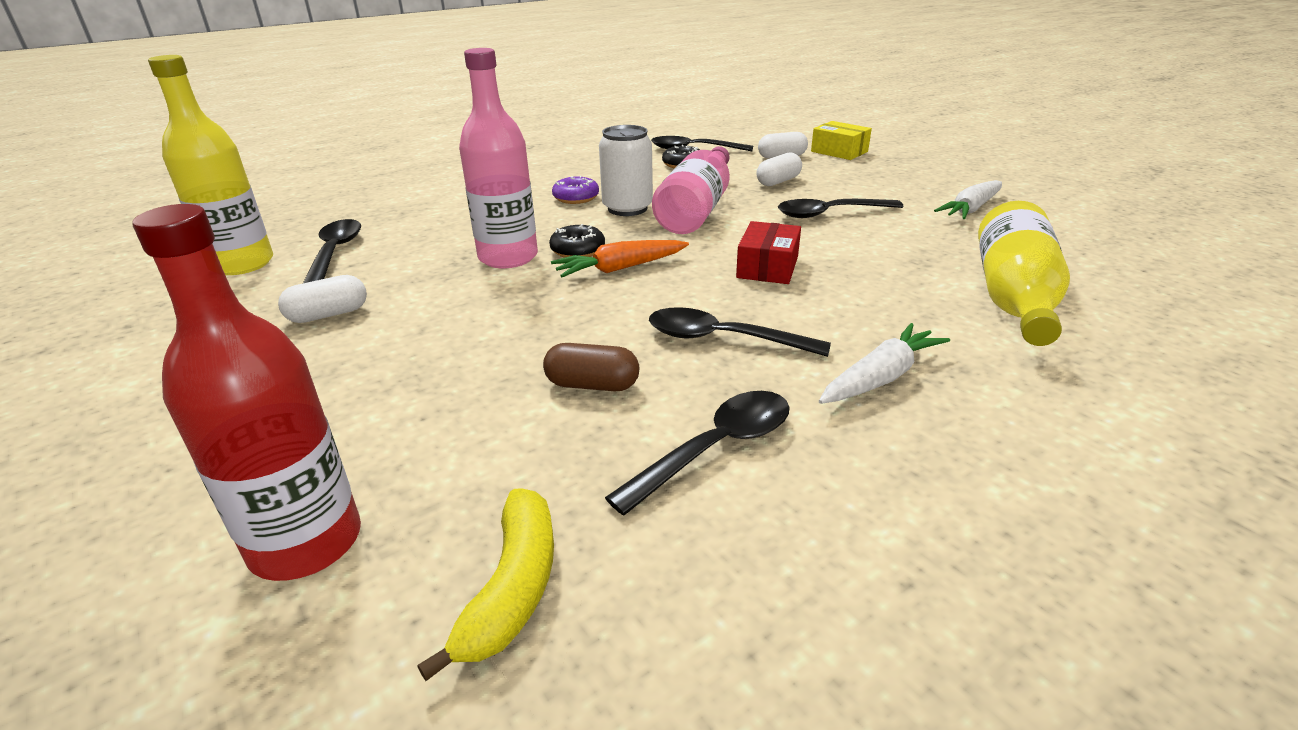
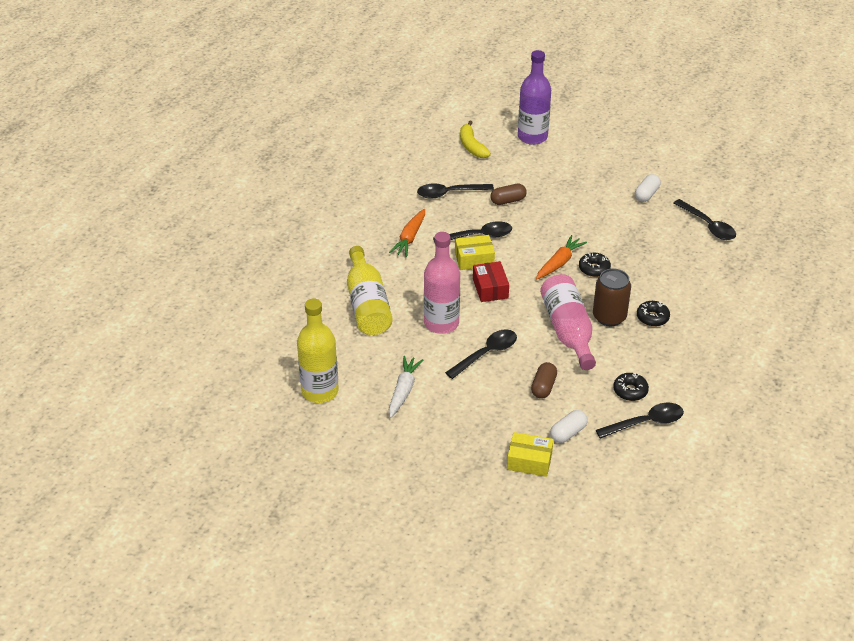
camera: 150 degrees right, 10 degrees up
red bottle [133,204,361,581] -> purple bottle [518,50,551,145]
yellow bottle [148,55,273,275] -> yellow bottle moved to [297,299,339,403]
pink bottle [459,48,538,268] -> pink bottle moved to [424,232,460,334]
purple donut [552,176,599,204] -> black donut [637,301,670,327]
white can [599,125,653,216] -> brown can [593,269,631,326]
black spoon [605,391,790,516] -> black spoon turned 60 degrees clockwise [417,183,494,199]
white capsule [756,153,802,186] -> brown capsule [531,362,557,399]
white carrot [819,323,950,404] -> orange carrot [389,209,425,257]
none -> yellow box [455,235,495,270]

